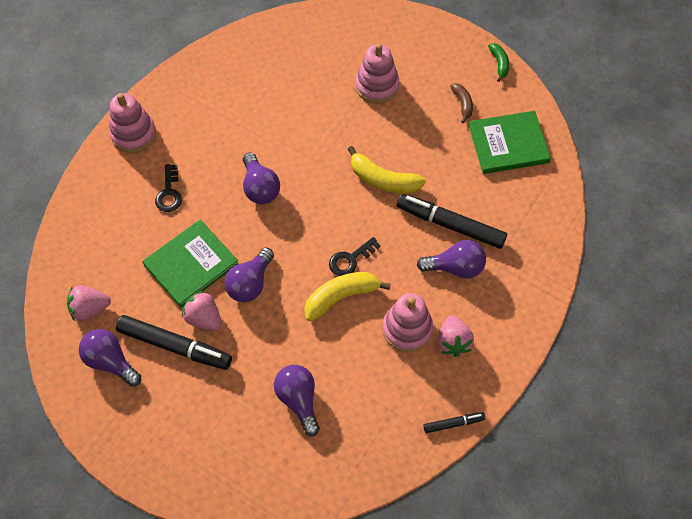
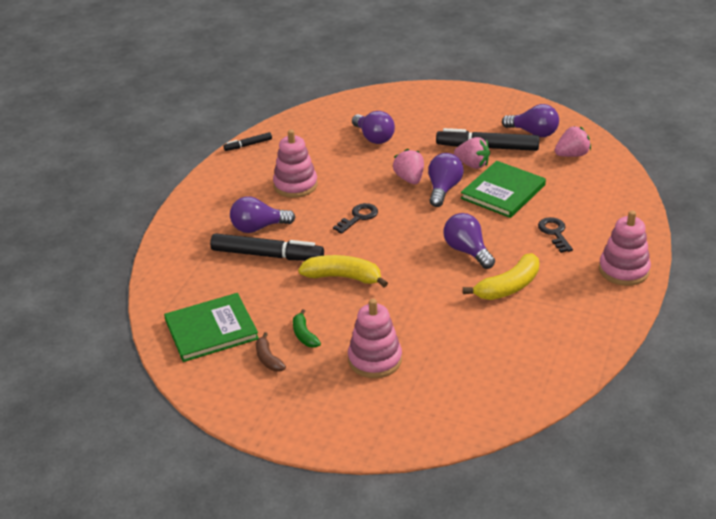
camera: 170 degrees right, 25 degrees down
yellow banana [305,272,391,321] -> yellow banana moved to [463,253,539,300]
pink strawberry [437,315,474,357] -> pink strawberry moved to [393,149,424,184]
green banana [488,43,509,82] -> green banana moved to [293,309,321,348]

